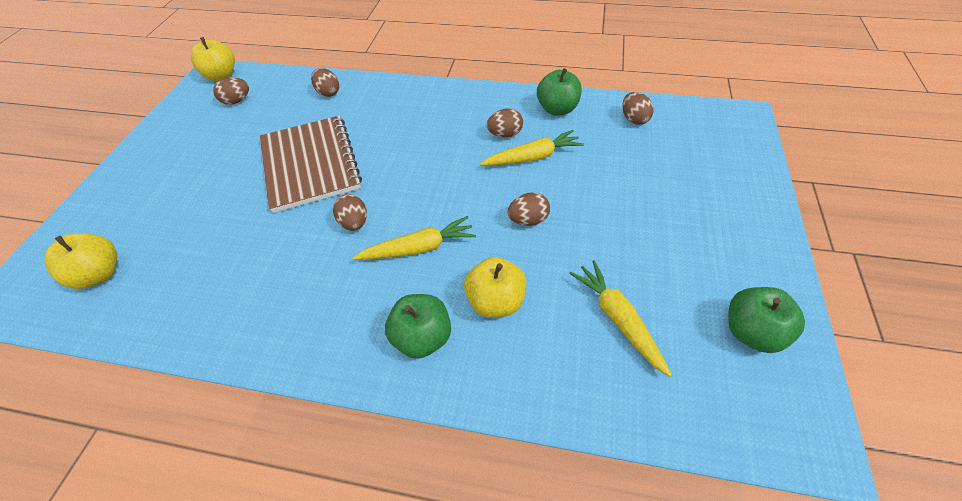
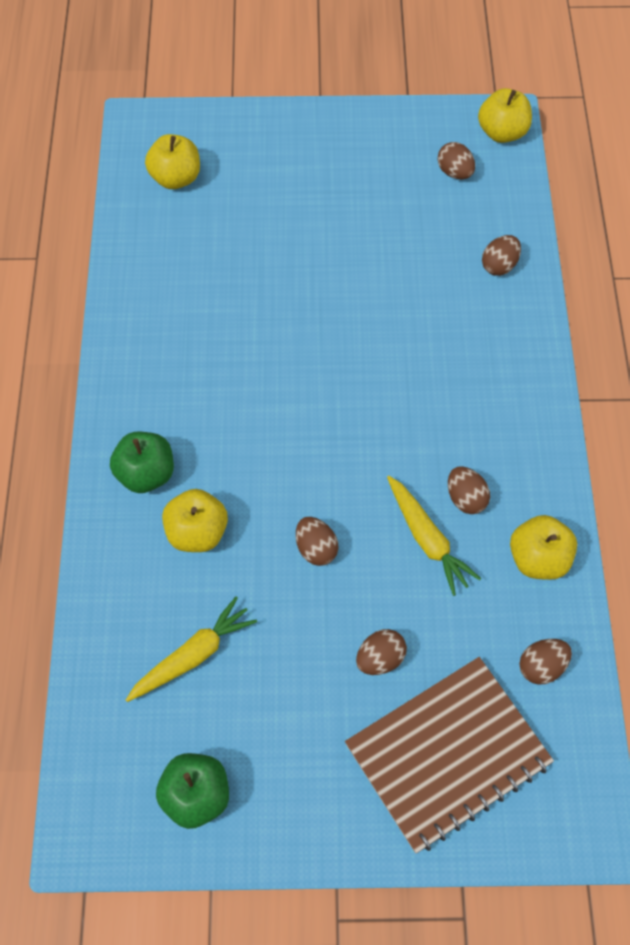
camera: 75 degrees right, 10 degrees up
brown notebook [260,116,362,213] -> brown notebook moved to [345,657,554,853]
brown egg [333,194,367,231] -> brown egg moved to [356,629,407,675]
yellow carrot [353,216,476,260] -> none
green apple [537,68,582,115] -> yellow apple [510,515,577,580]

